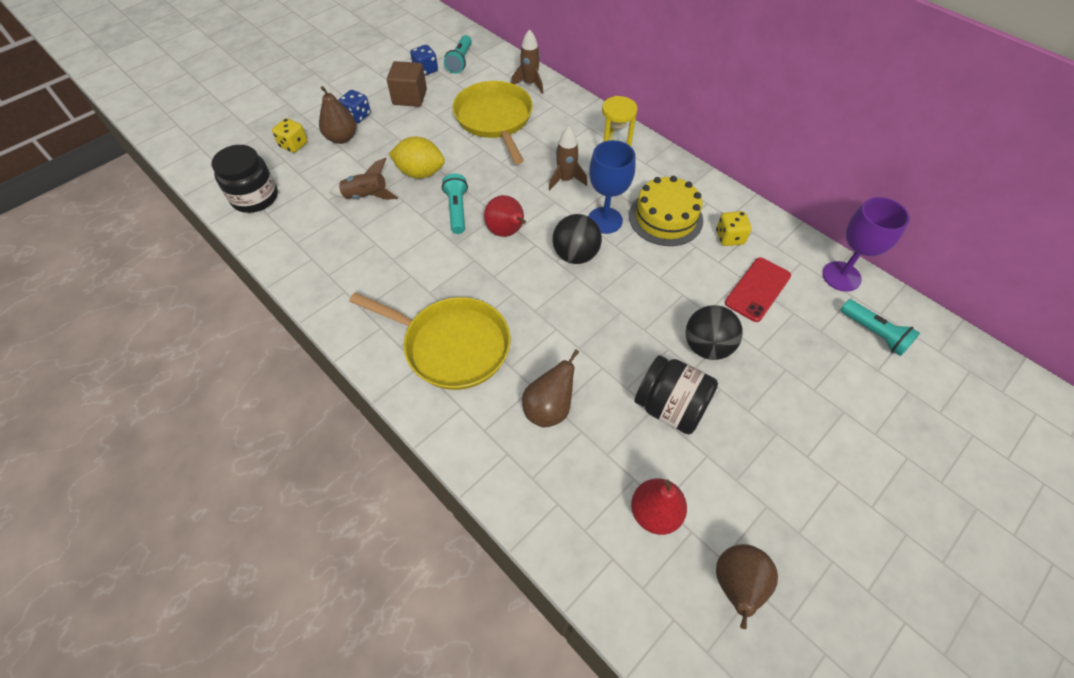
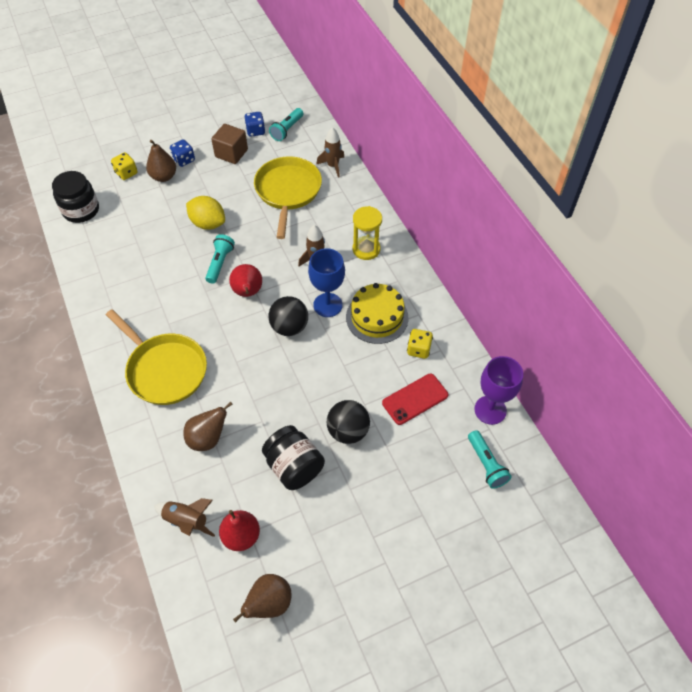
camera: 20 degrees right, 0 degrees up
brown rocket [330,158,398,200] -> brown rocket moved to [154,498,215,537]

